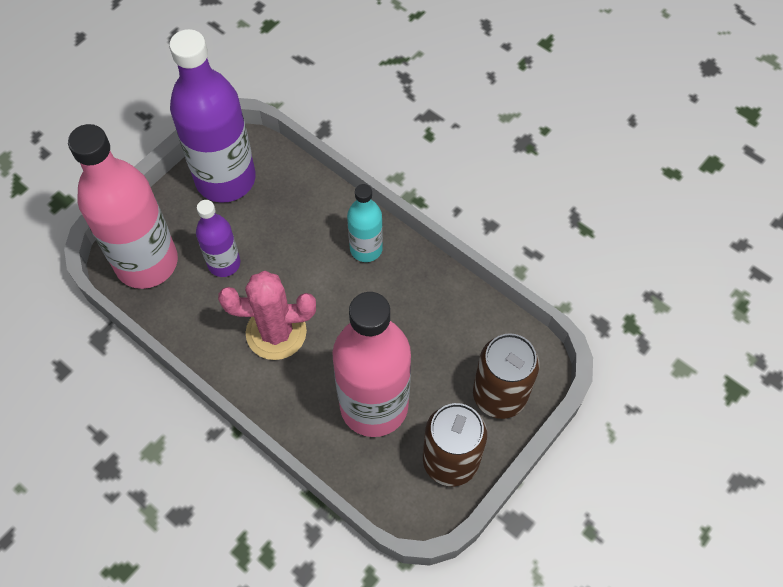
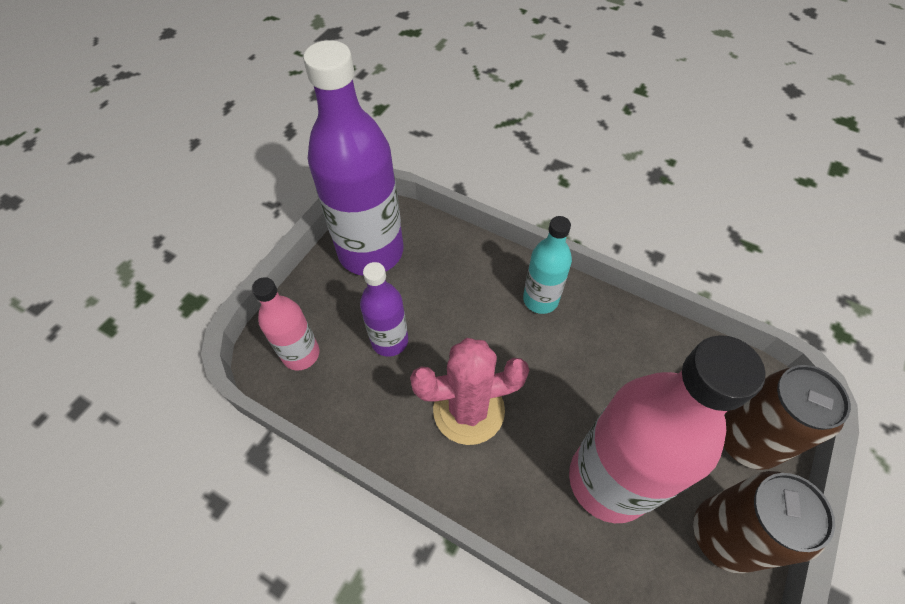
camera: 10 degrees left, 5 degrees down
pink bottle [68,124,178,289] -> pink bottle [252,277,320,370], size x0.52

